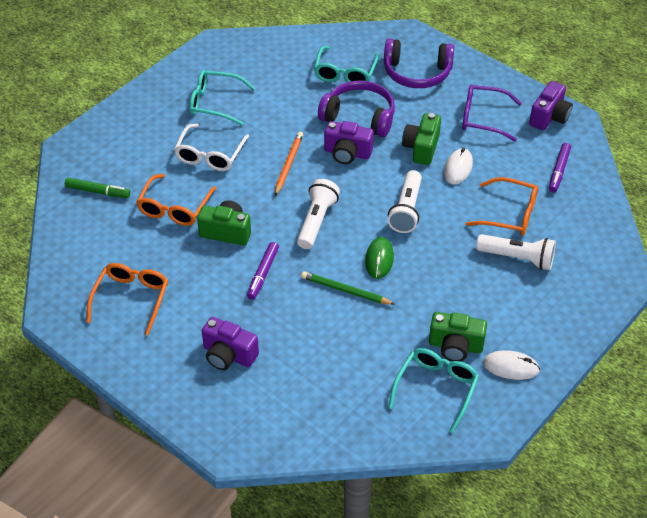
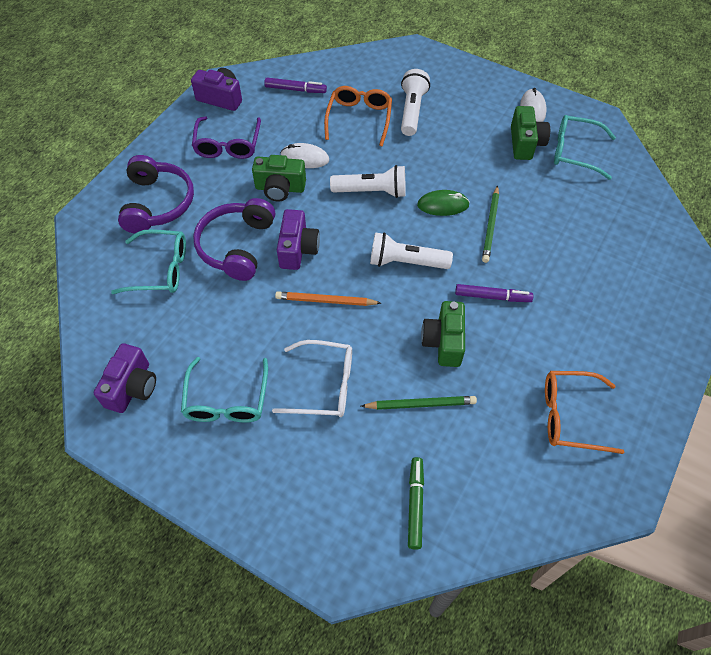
camera: 100 degrees left, 10 degrees up
orange glasses [136,174,216,226] -> green pencil [361,396,477,410]
purple camera [202,317,259,370] -> purple camera moved to [94,343,156,413]

